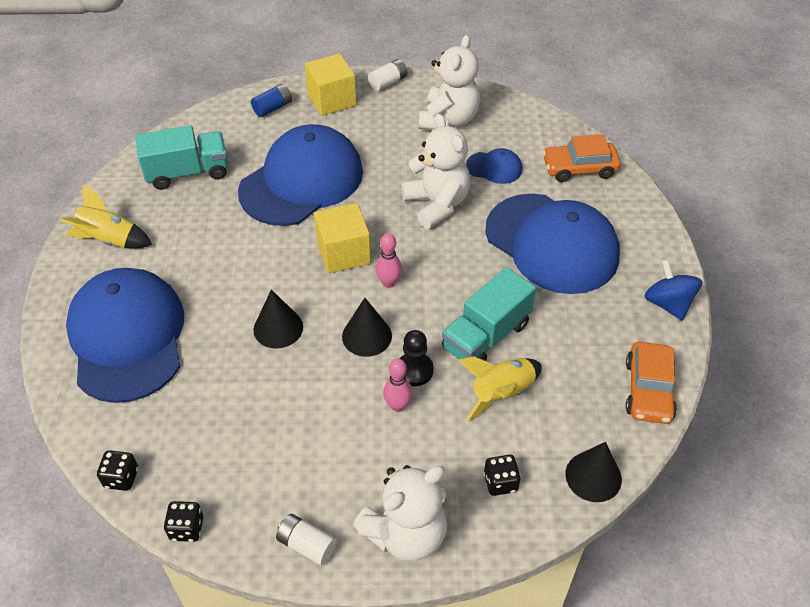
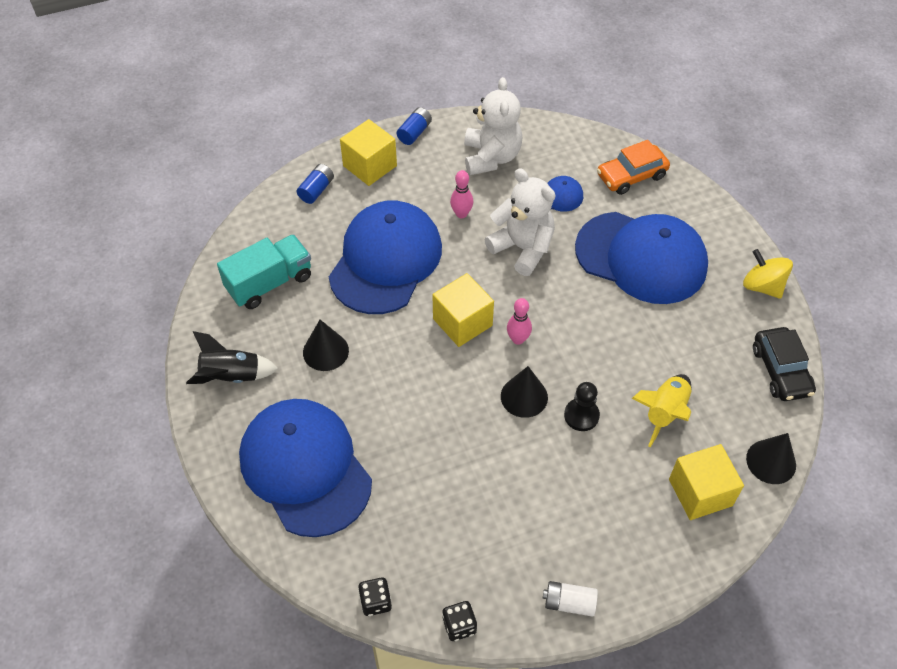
camera: 20 degrees left, 5 degrees up
yellow rocket [59,185,152,248] -> black rocket [186,331,279,384]
black cone [253,289,303,348] -> black cone moved to [303,320,349,371]
white teddy bear [353,465,447,561] -> none
white battery [368,59,407,91] -> blue battery [397,107,432,145]
pink bowling pin [383,358,413,412] -> pink bowling pin moved to [450,170,473,218]
turquoise truck [442,267,536,361] -> none
black dice [484,455,521,496] -> yellow cube [669,444,744,520]
orange car [626,342,677,424] -> black car [753,327,816,401]
blue spinning top [644,259,702,320] -> yellow spinning top [743,249,793,299]

